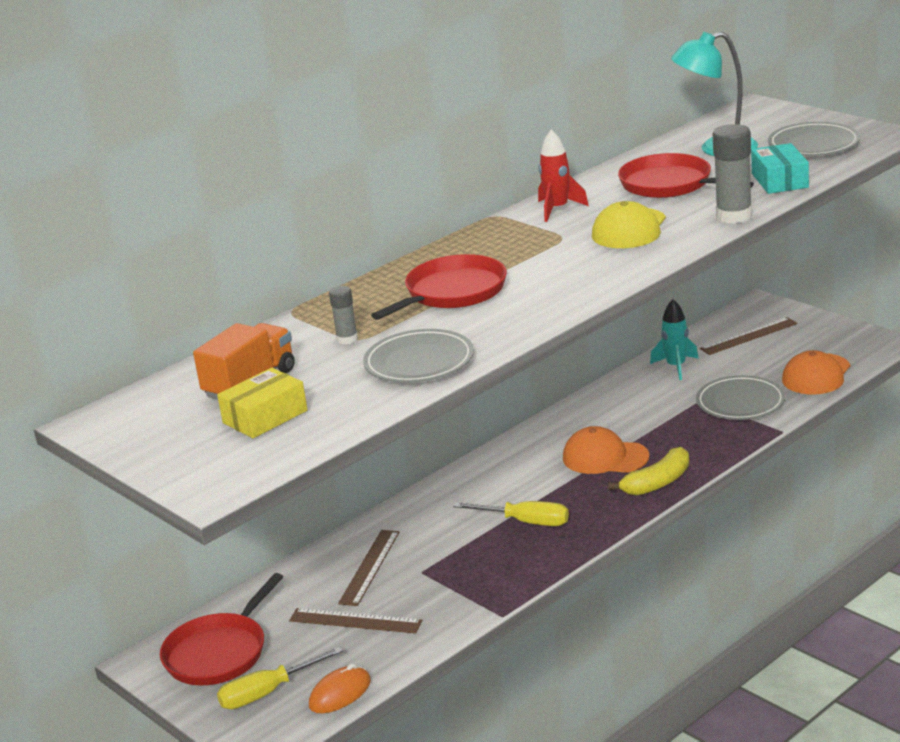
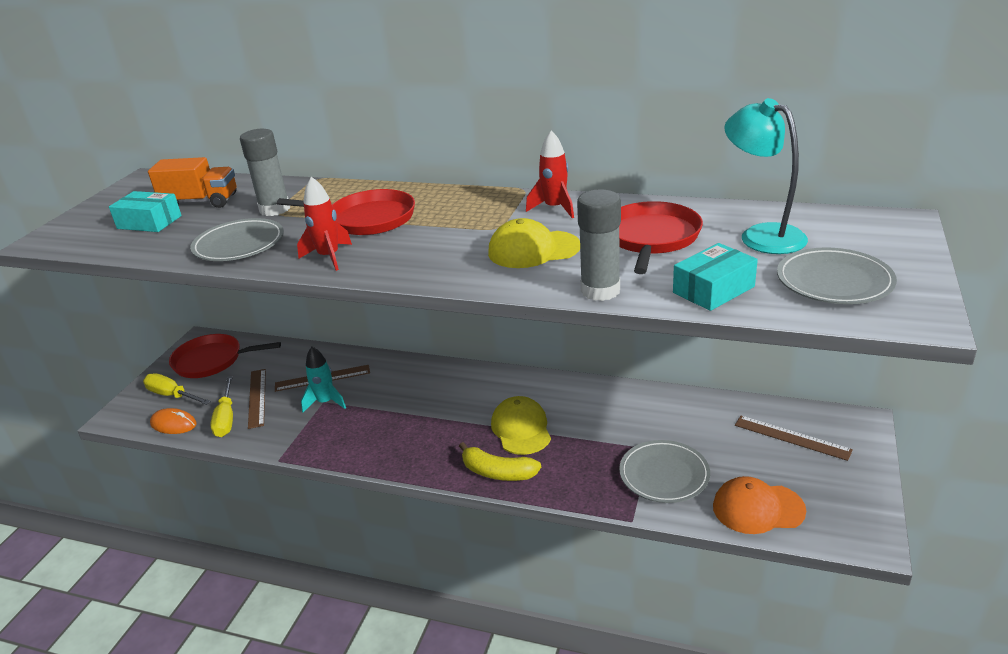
camera: 60 degrees right, 5 degrees up
yellow box [217,368,308,438] -> turquoise box [109,191,182,232]
grey glue stick [329,286,358,345] -> grey glue stick [240,129,290,216], size x1.82
yellow screwdriver [453,501,569,526] -> yellow screwdriver moved to [210,376,233,437]
orange cap [563,426,649,474] -> yellow cap [491,396,551,455]
turquoise rocket [650,299,698,380] -> turquoise rocket moved to [301,347,346,412]
none -> red rocket [297,177,352,271]

